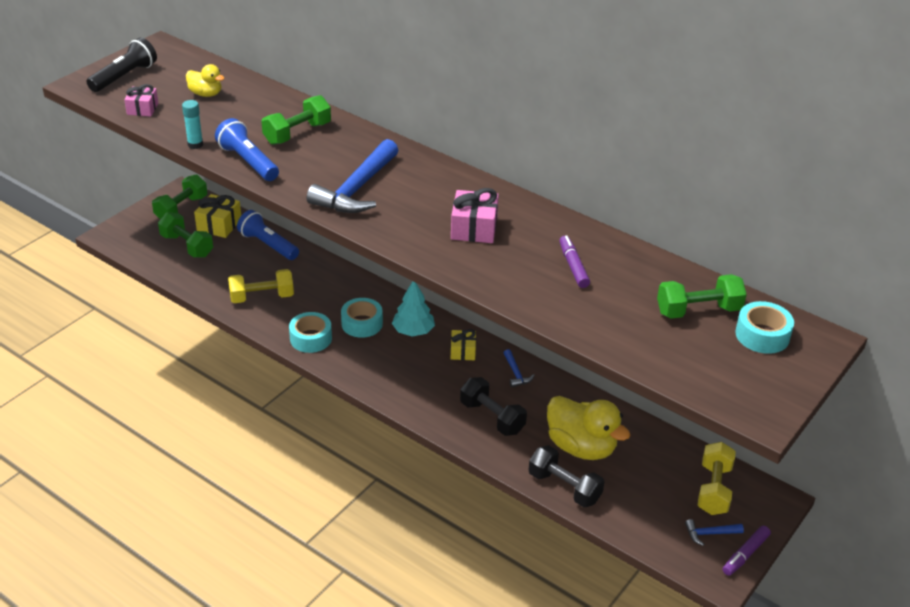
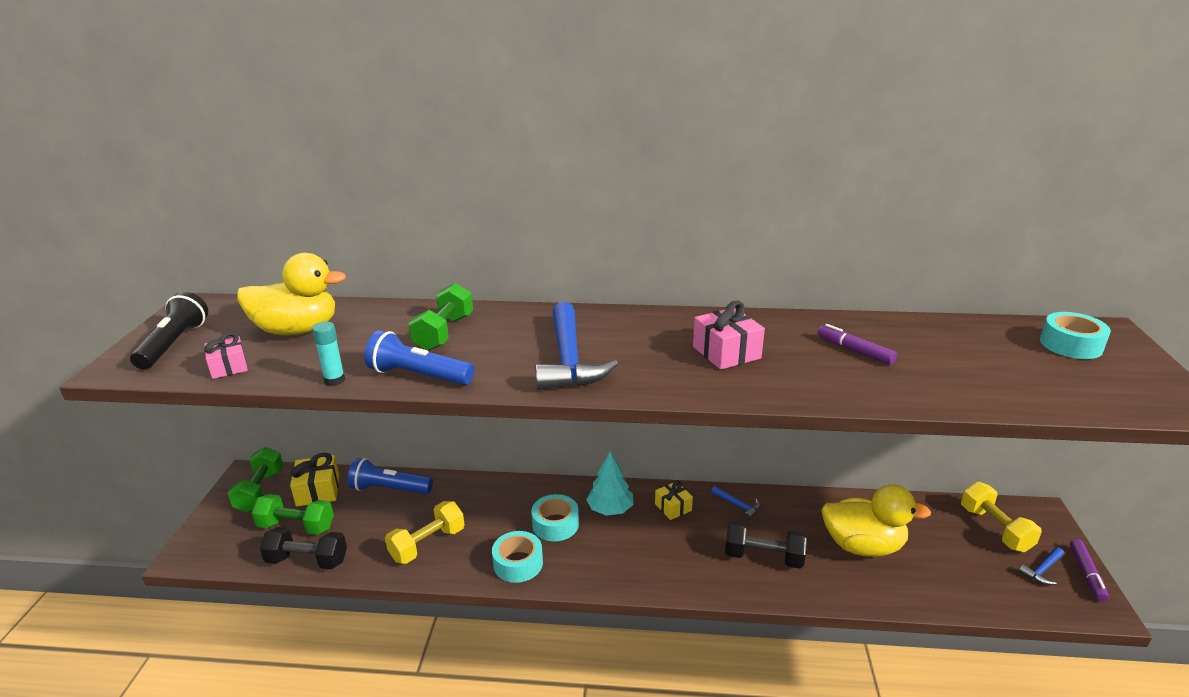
camera: 30 degrees left, 10 degrees down
yellow duck [186,64,225,97] -> yellow duck [237,253,346,335], size x1.88
black dumbbell [529,445,604,507] -> black dumbbell moved to [260,527,347,569]
green dumbbell [657,274,747,319] -> none

